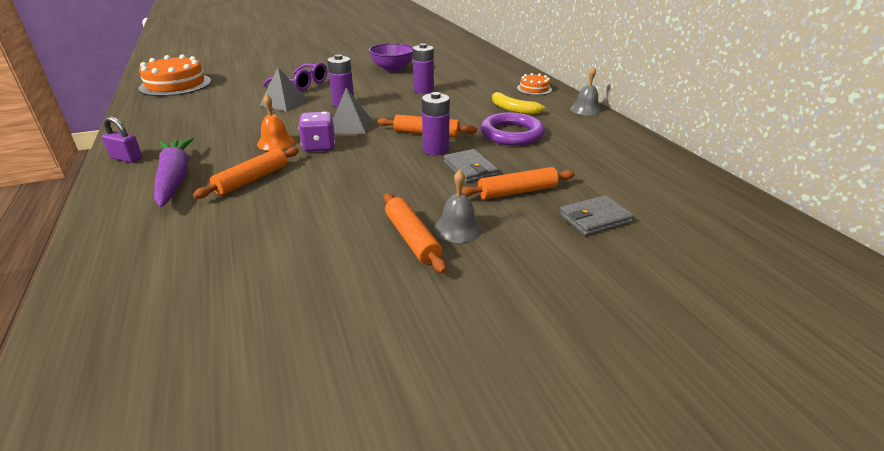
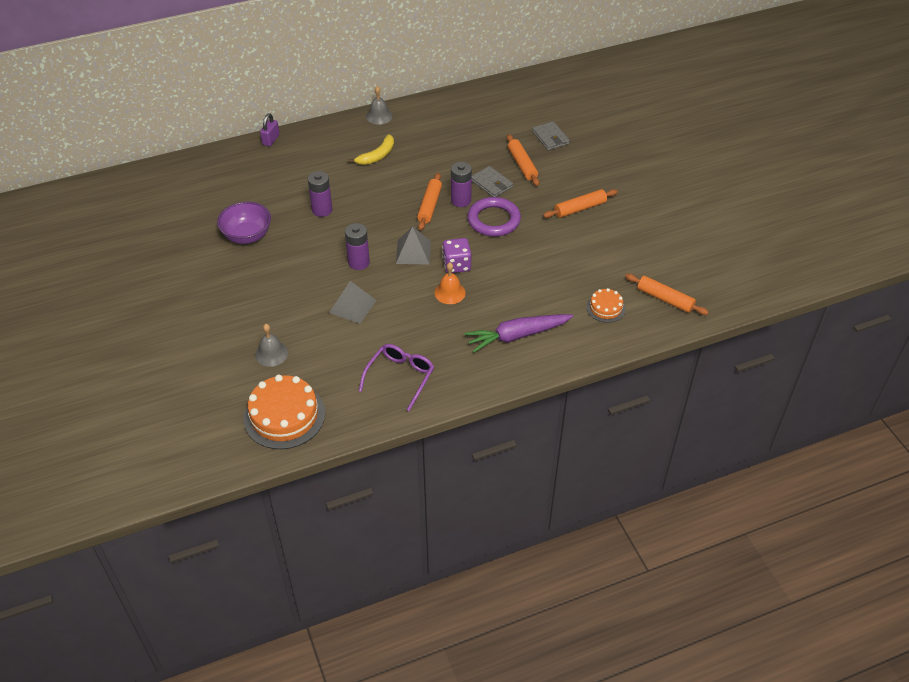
camera: 90 degrees left, 15 degrees up
purple padlock [102,117,142,163] -> purple padlock moved to [260,113,280,146]
orange rolling pin [193,147,299,199] -> orange rolling pin moved to [625,274,709,315]
purple glasses [263,62,327,91] -> purple glasses moved to [359,344,434,411]
grey bell [434,170,482,243] -> grey bell moved to [255,324,288,367]
grey wallet [443,149,499,183] -> grey wallet turned 75 degrees clockwise [472,166,513,197]
purple ring [480,112,545,146] -> purple ring moved to [467,197,521,237]
orange cake [517,73,552,95] -> orange cake moved to [587,288,625,323]

